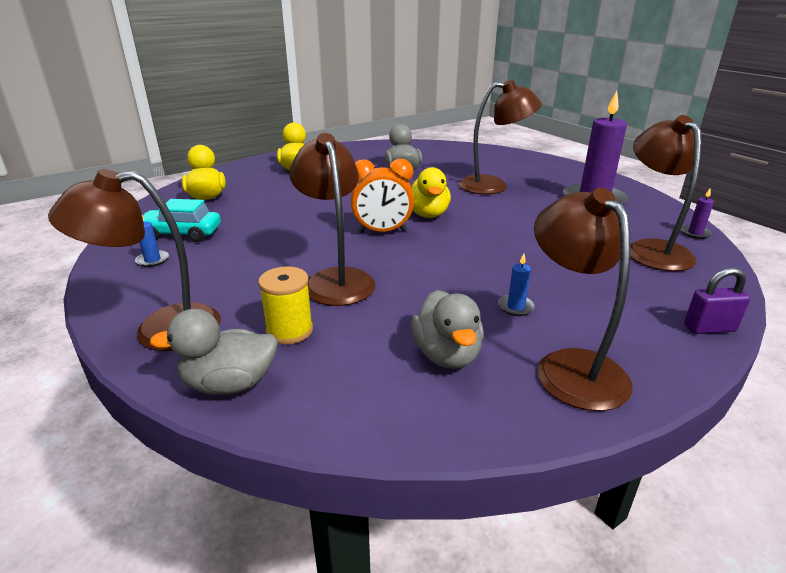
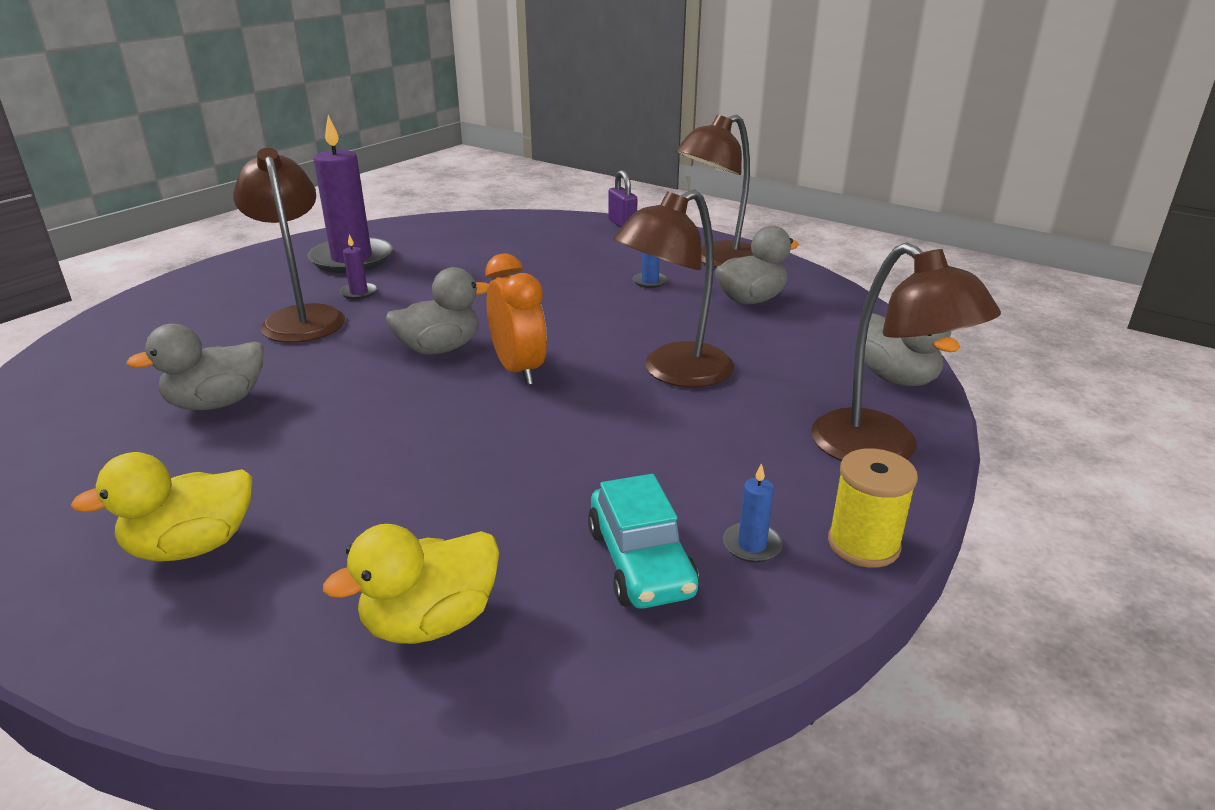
camera: 110 degrees left, 0 degrees up
yellow spool [258,266,313,344] -> yellow spool moved to [828,448,918,568]
yellow duck [411,167,451,218] -> grey duck [385,267,489,355]
brown lamp [630,115,701,271] -> none
purple candle [681,189,714,239] -> purple candle moved to [340,234,377,299]

